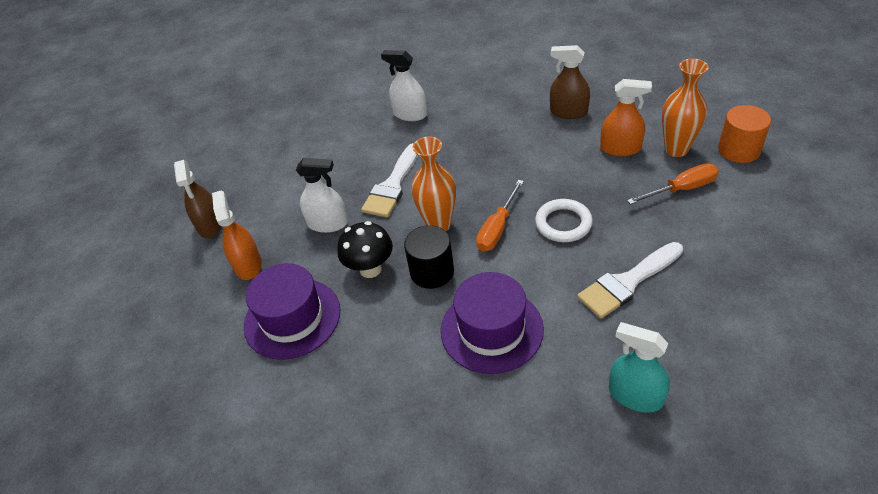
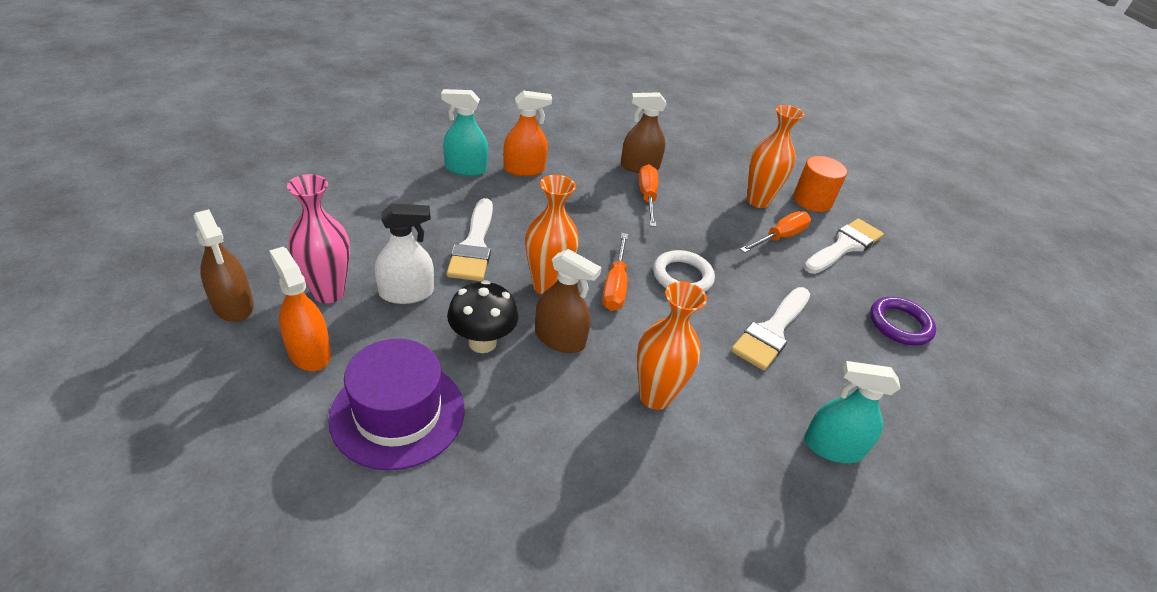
camera: 30 degrees left, 5 degrees down
white spray bottle [381,50,427,121] -> turquoise spray bottle [441,89,488,176]
black cylinder [404,225,454,289] -> brown spray bottle [535,249,602,353]
purple hat [441,272,544,374] -> orange vase [637,281,707,410]
orange spray bottle [600,79,652,156] -> orange spray bottle moved to [503,90,552,176]
none -> pink vase [287,174,350,303]
none -> orange screwdriver [639,164,658,227]
none -> white brush [804,219,884,274]
none -> purple ring [870,297,936,346]

